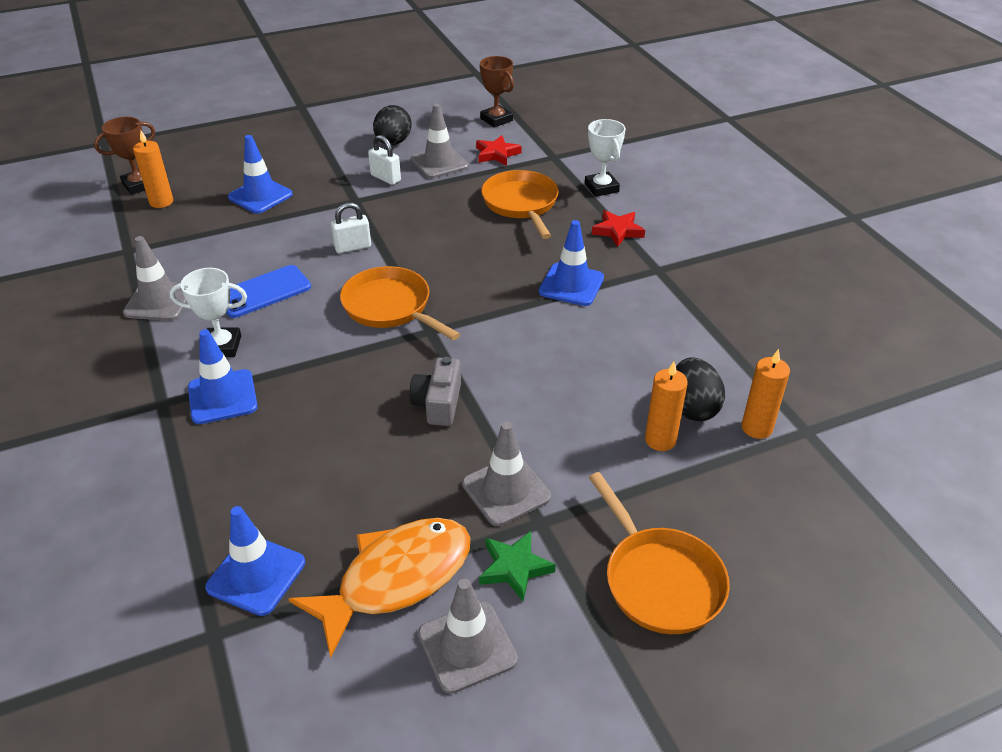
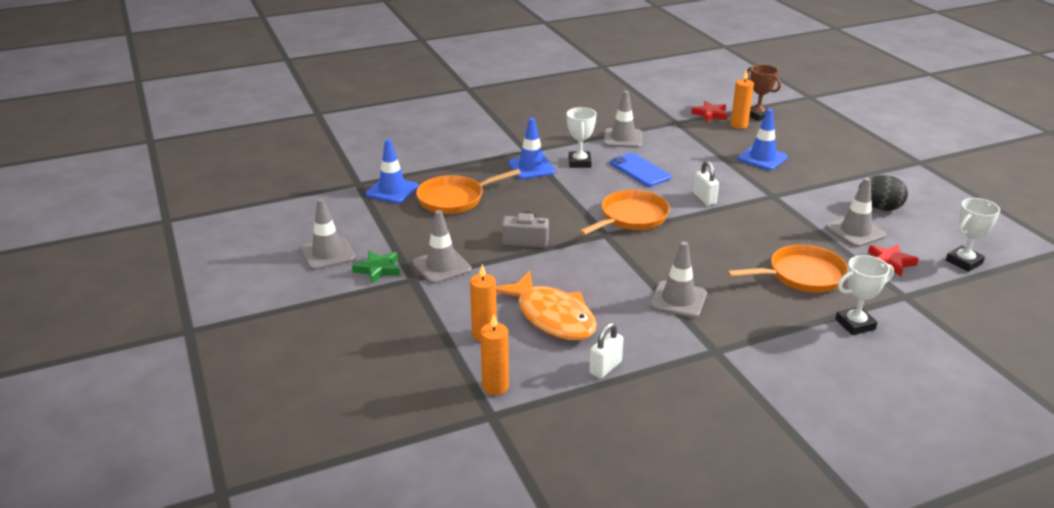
camera: 90 degrees right, 10 degrees down
orange fish [288,518,471,658] -> orange fish moved to [496,271,597,340]
white padlock [368,135,401,185] -> white padlock moved to [589,323,623,379]
brown trophy [480,56,514,128] -> white trophy [946,198,1000,272]
blue traffic cone [539,220,604,306] -> grey traffic cone [649,241,707,318]
orange pan [589,472,730,634] -> orange pan moved to [416,169,521,214]
red star [592,210,645,247] -> red star moved to [691,101,728,122]
black egg [676,357,725,421] -> none

